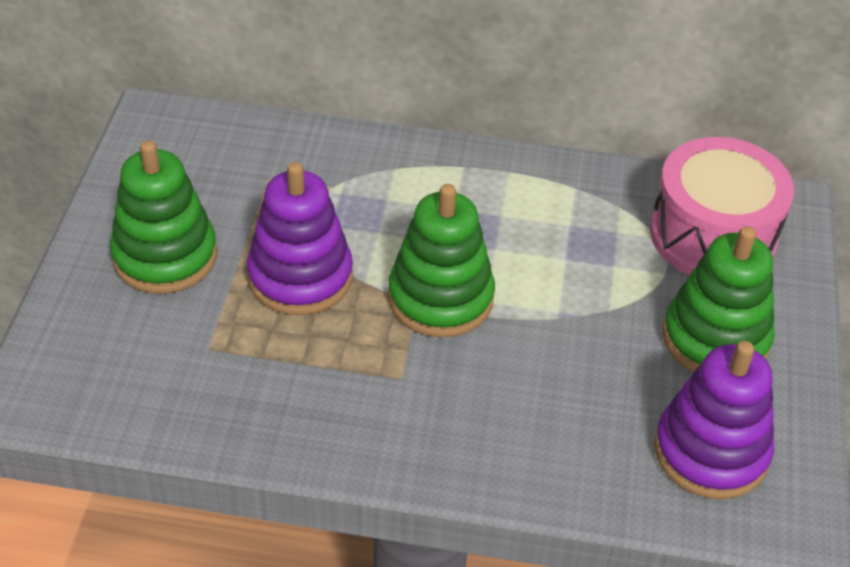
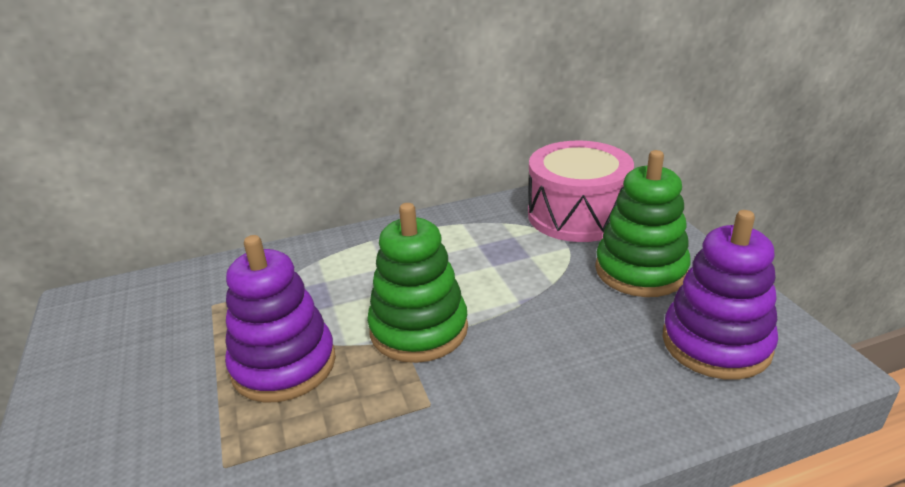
camera: 25 degrees left, 15 degrees down
green stacking toy [110,141,217,294] -> none

